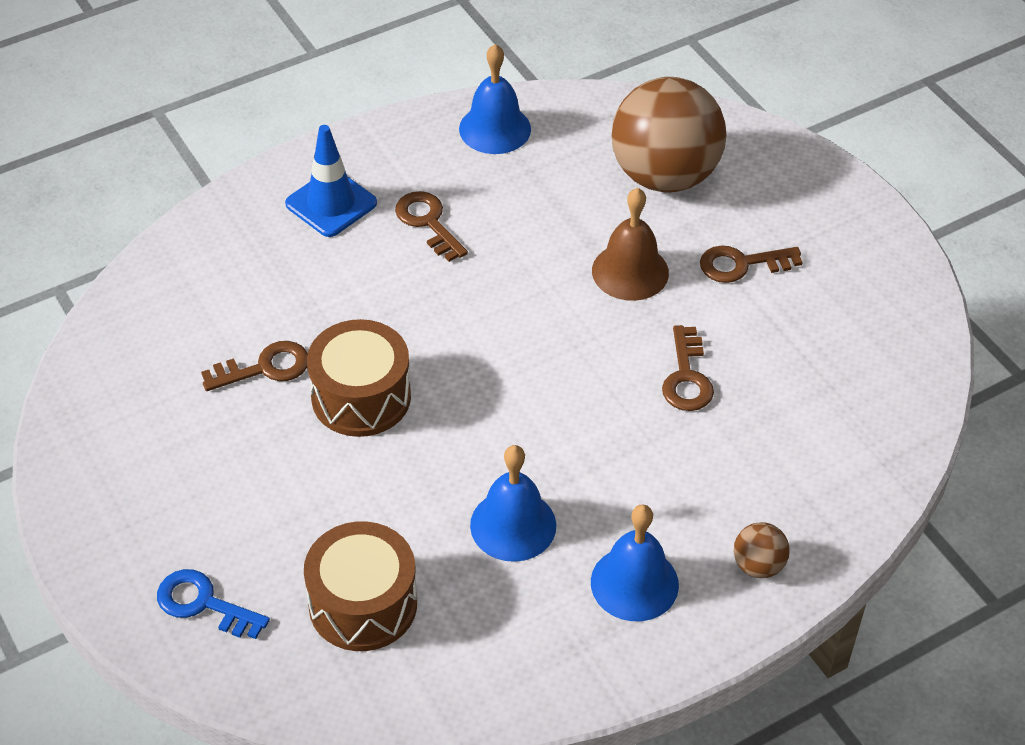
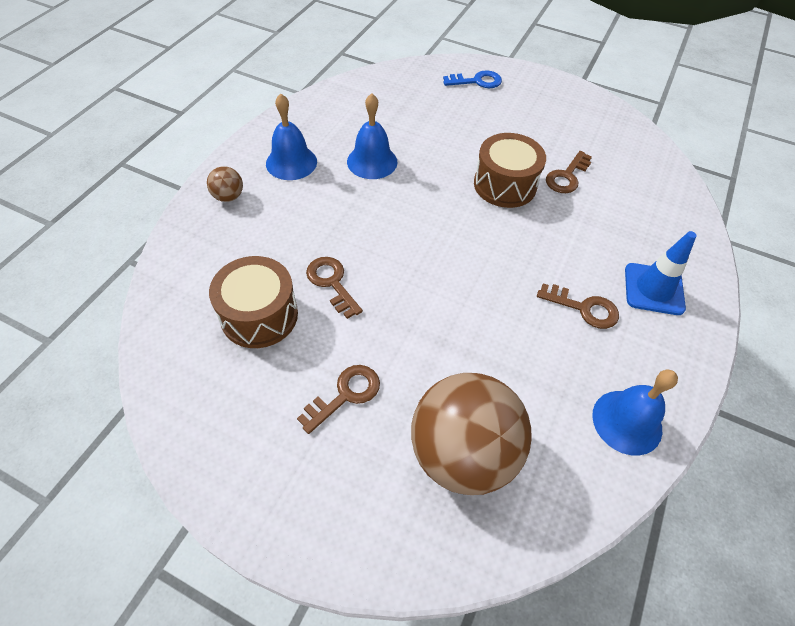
camera: 145 degrees right, 5 degrees up
brown drum [304,522,417,651] -> brown drum moved to [209,256,298,348]
brown bell [592,188,669,301] -> none

